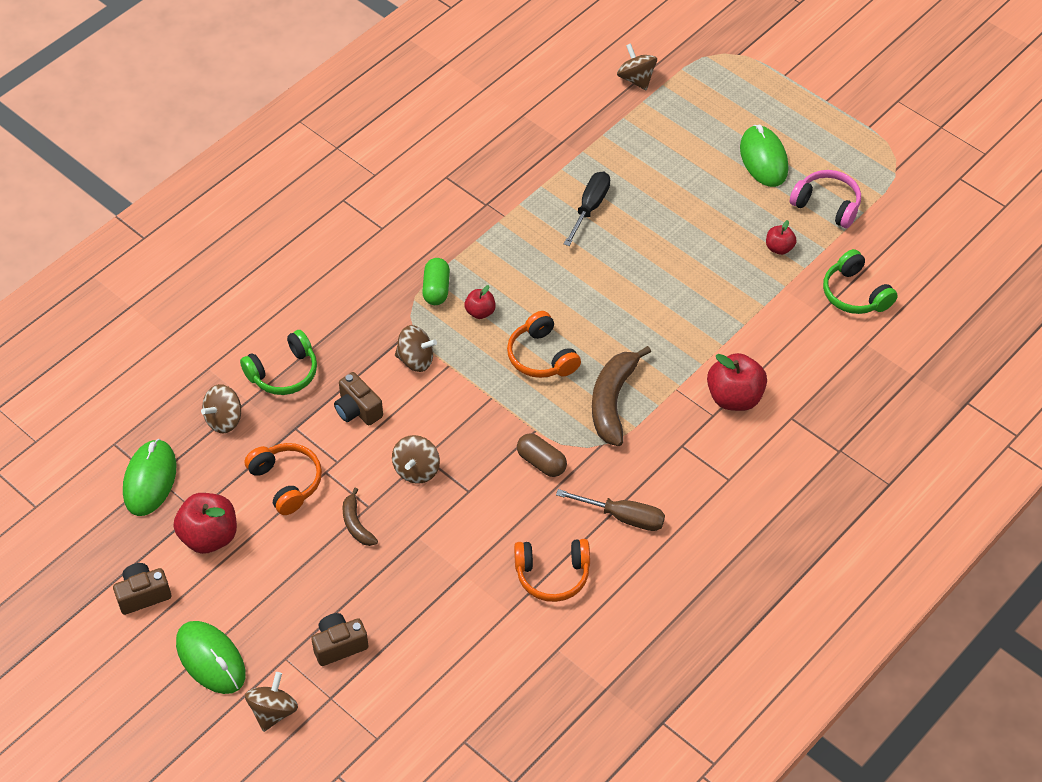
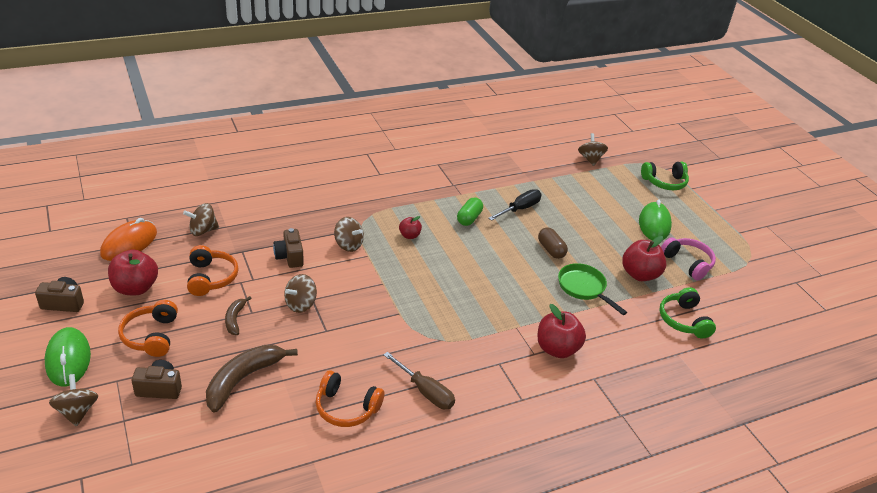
camera: 20 degrees right, 15 degrees down
green mouse [123,439,177,516] -> orange mouse [100,218,157,261]
green headphones [240,330,317,395] -> green headphones moved to [641,162,689,190]
brown spinning top [245,672,298,732] -> brown spinning top turned 60 degrees counterclockwise [49,374,98,427]
green capsule [422,258,450,305] -> green capsule moved to [457,197,483,226]
orange headphones [507,311,581,378] -> orange headphones moved to [118,300,178,357]
brown capsule [517,433,567,477] -> brown capsule moved to [538,227,568,259]
brown banana [592,346,651,446] -> brown banana moved to [206,345,298,413]
red apple [766,220,797,255] -> red apple [622,236,666,281], size x1.85
none -> green pan [558,263,627,315]

